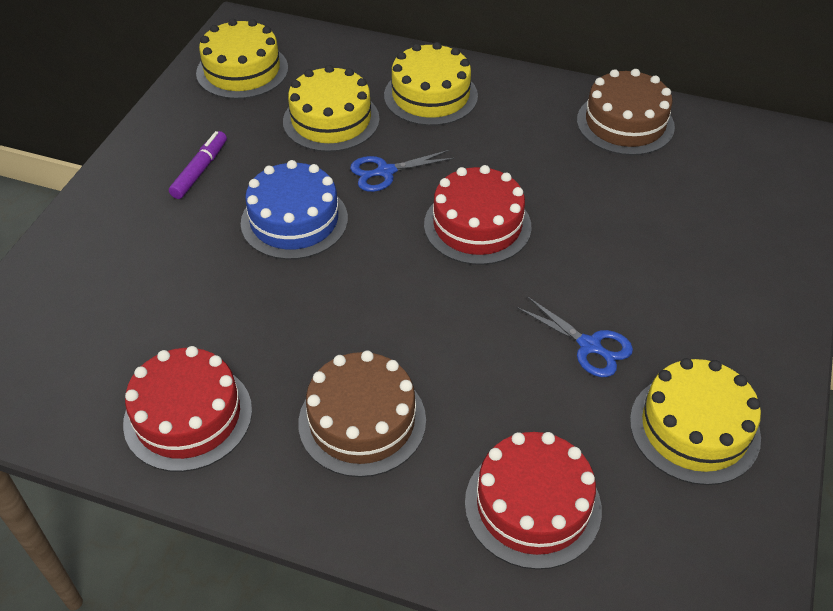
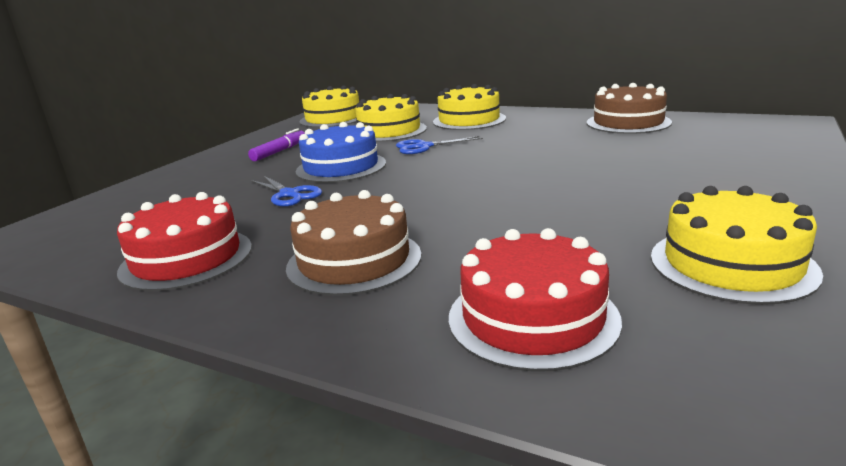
camera: 10 degrees right, 25 degrees down
red cake [424,165,531,265] -> none
blue scissors [517,296,633,377] -> blue scissors moved to [251,175,322,207]

